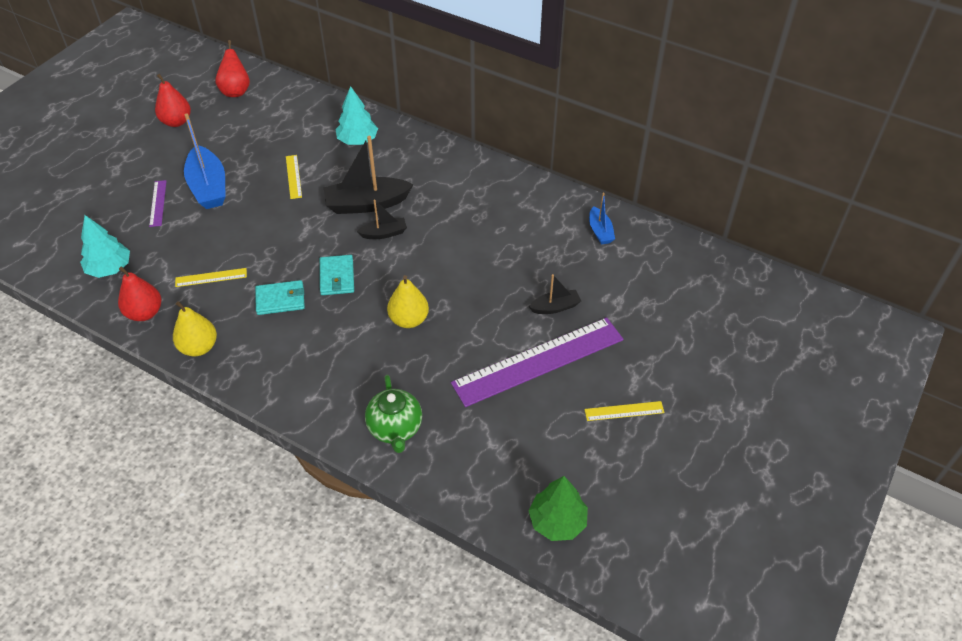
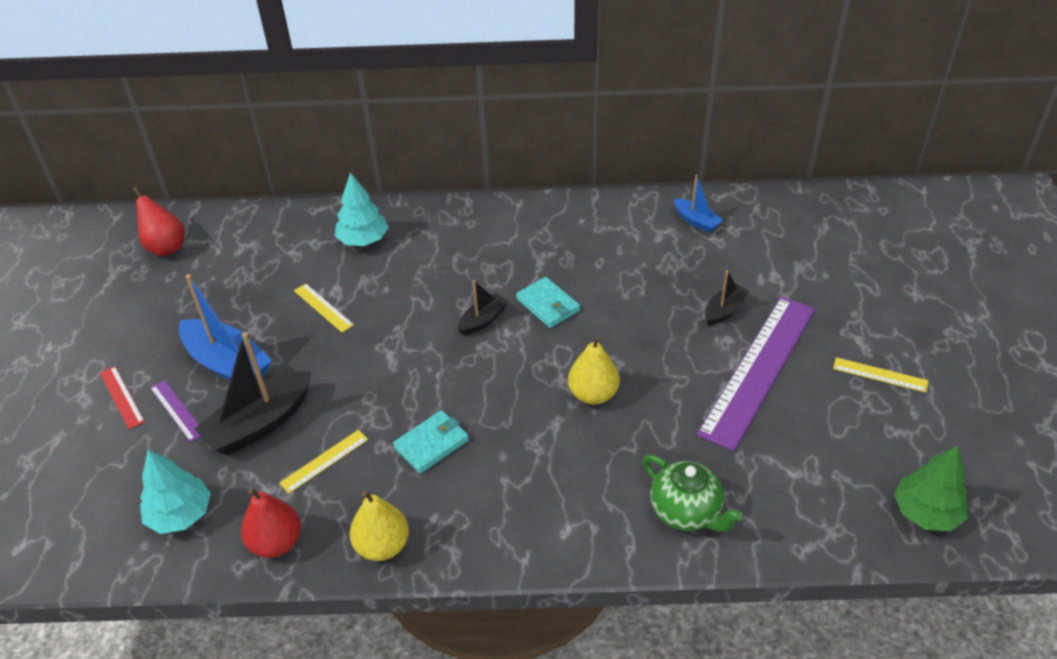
camera: 30 degrees left, 5 degrees down
red pear [155,74,191,127] -> none
turquoise wallet [320,255,354,295] -> turquoise wallet moved to [516,277,580,328]
black boat [324,135,413,214] -> black boat moved to [195,332,312,455]
yellow ruler [584,401,665,421] -> yellow ruler turned 60 degrees clockwise [833,357,928,392]
none -> red ruler [100,366,145,429]

